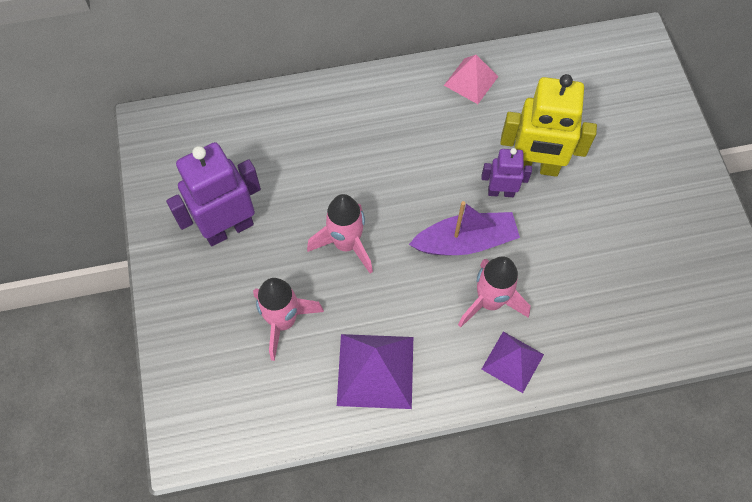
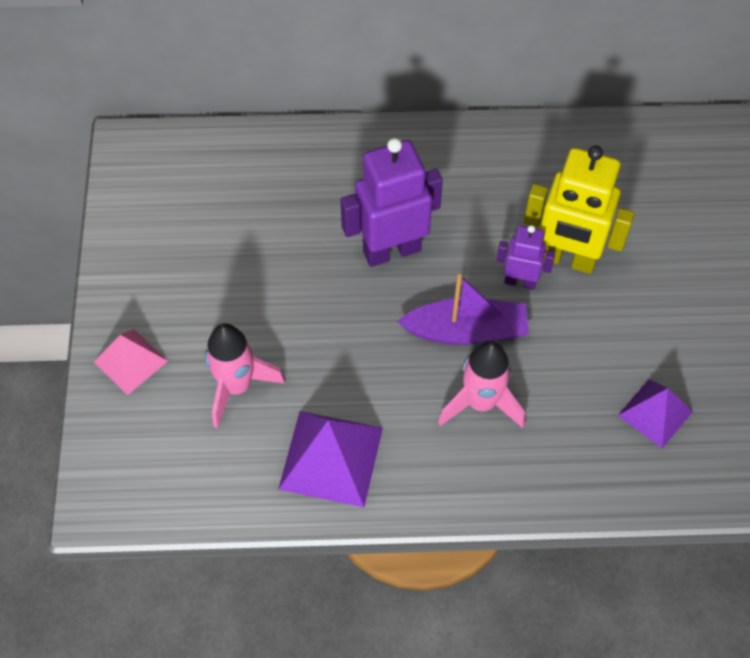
camera: 10 degrees right, 5 degrees down
purple robot [166,142,261,246] -> purple robot moved to [340,138,443,267]
pink rocket [307,194,373,274] -> none
pink pyramid [444,55,498,104] -> pink pyramid moved to [94,329,168,395]
purple pyramid [482,331,544,393] -> purple pyramid moved to [618,379,693,448]

